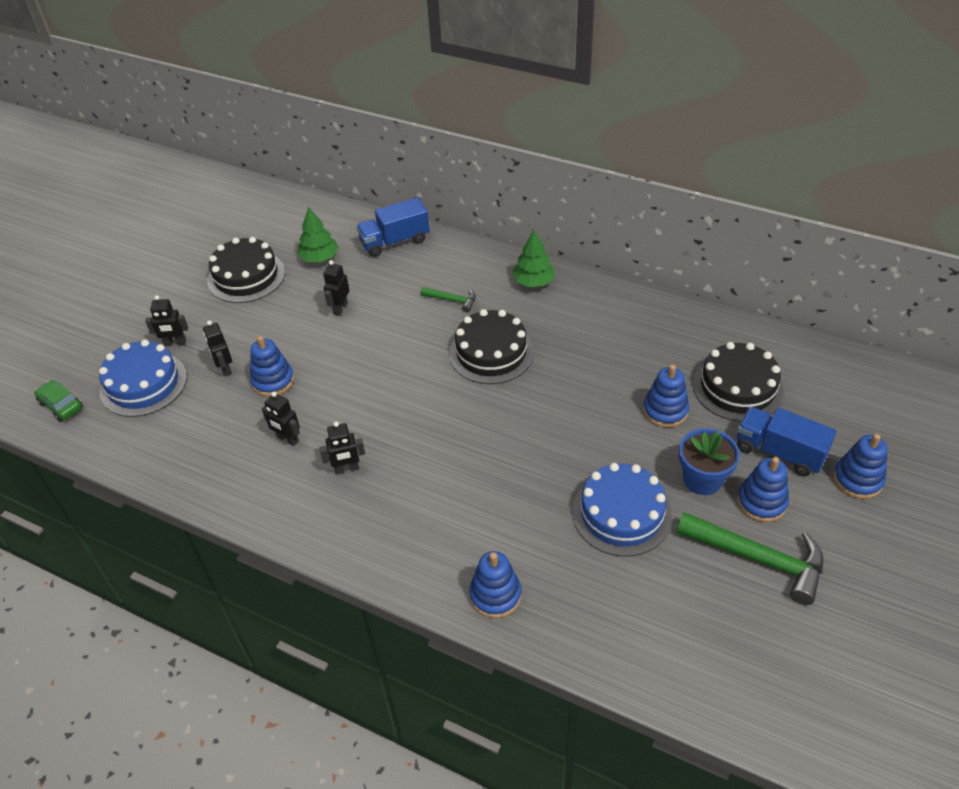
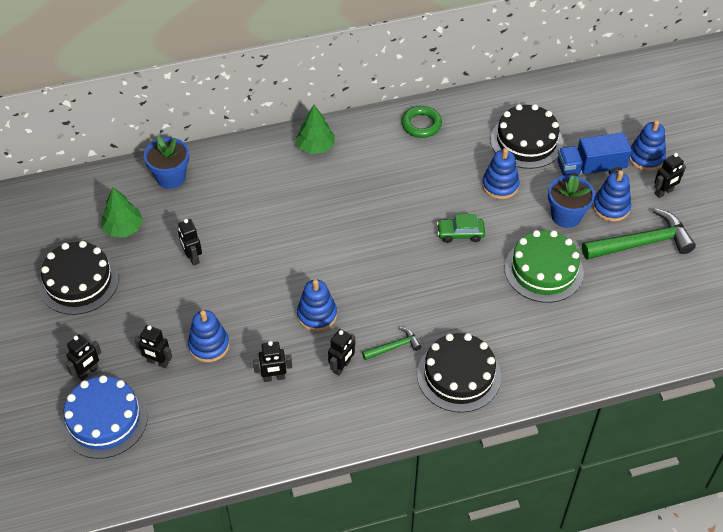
camera: 45 degrees left, 5 degrees up
green car [34,380,83,421] -> green car moved to [437,214,485,243]
blue truck [356,197,430,257] -> blue flower pot [144,136,189,189]
green hammer [421,287,476,312] -> green hammer moved to [362,327,421,360]
black cake [449,309,534,384] -> black cake moved to [417,333,501,413]
blue stacking toy [469,551,521,618] -> blue stacking toy moved to [297,279,337,331]
blue cake [572,463,672,557] -> green cake [505,230,584,303]
none -> green ring [401,106,442,138]
none -> black robot [654,153,686,198]

